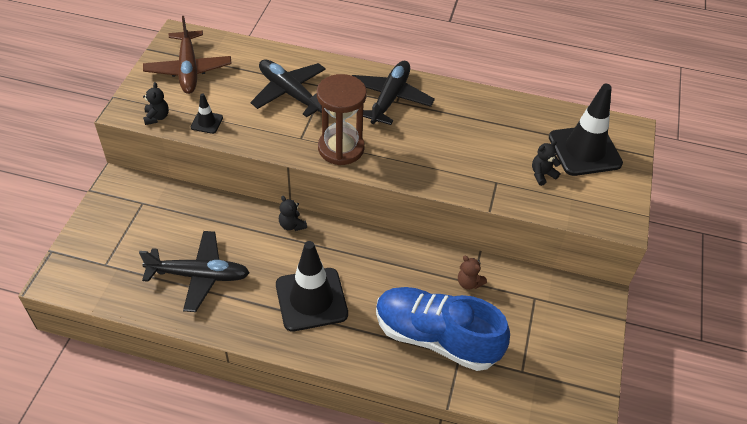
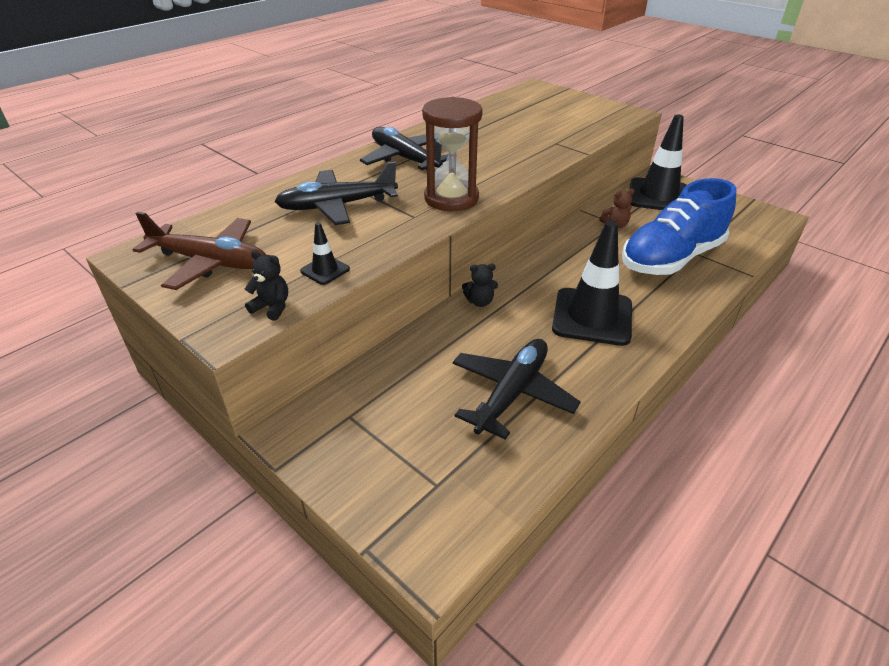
camera: 60 degrees left, 10 degrees down
black teddy bear [532,141,561,186] -> none
black traffic cone [549,84,623,176] -> black traffic cone moved to [630,115,686,210]

